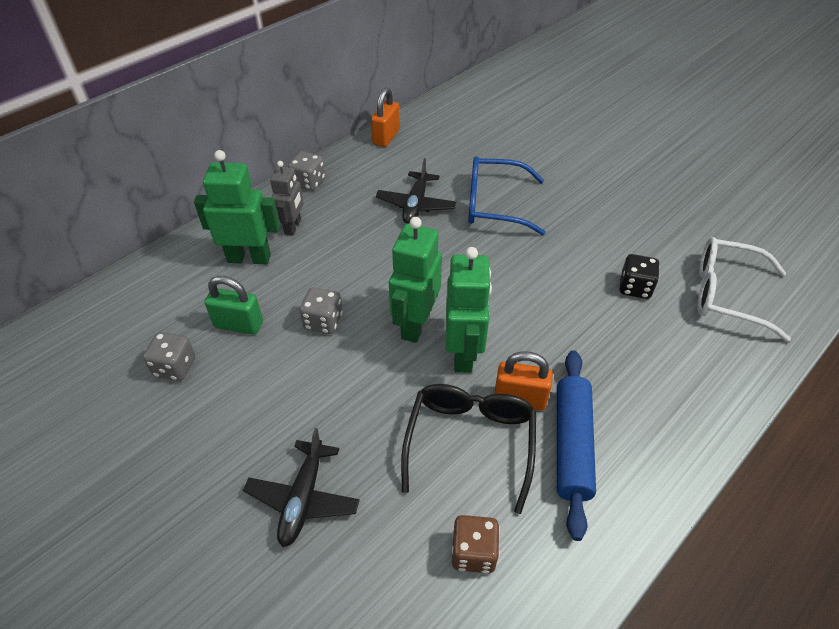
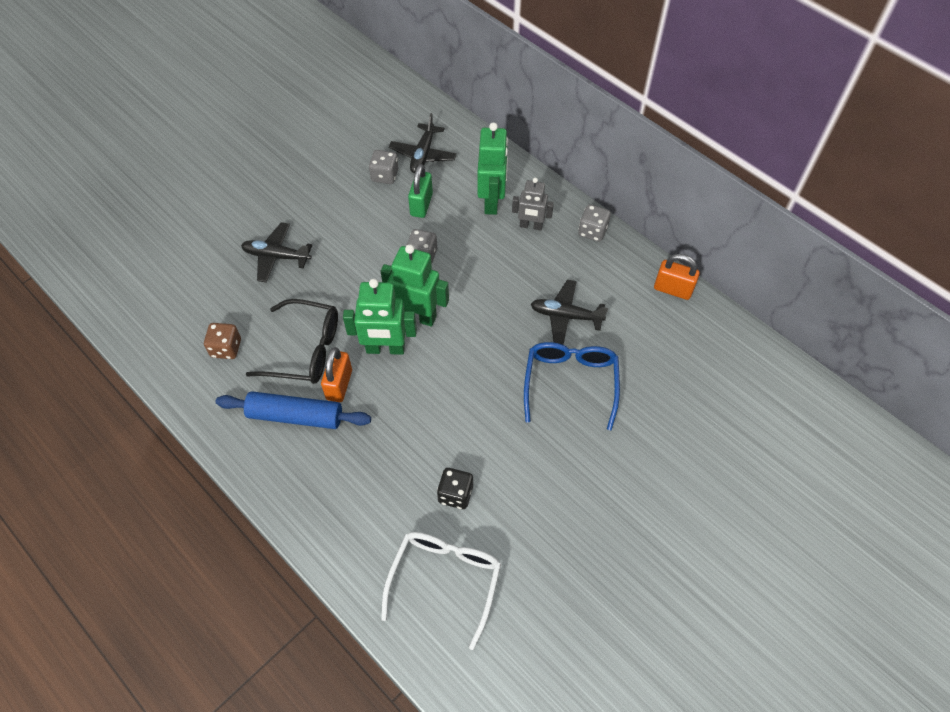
camera: 90 degrees right, 10 degrees up
none -> black plane [389,113,457,173]

